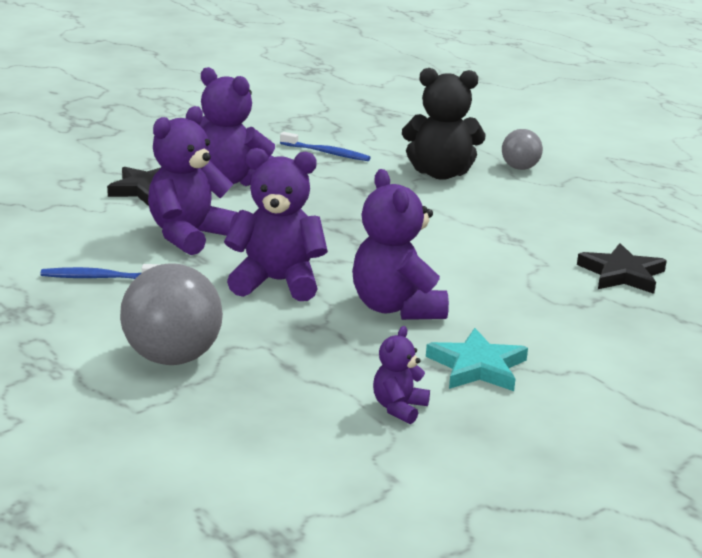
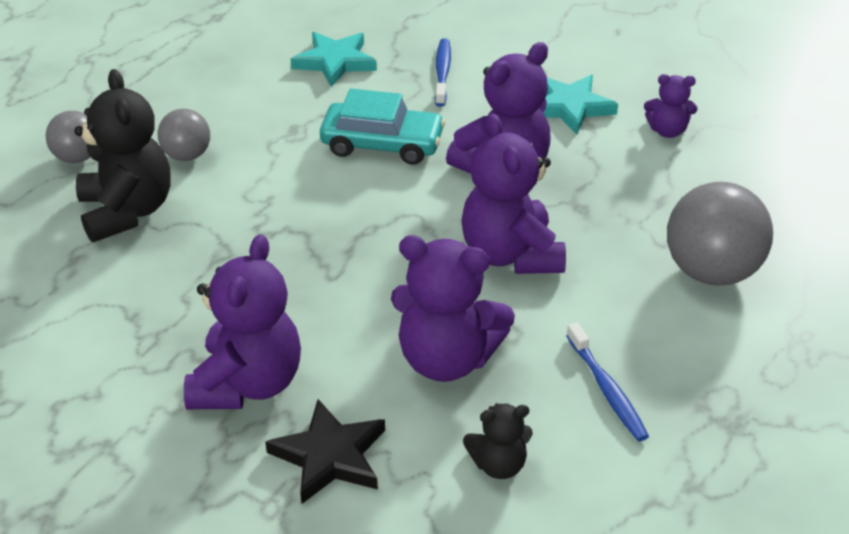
camera: 110 degrees left, 15 degrees up
blue toothbrush [280,132,371,161] -> blue toothbrush moved to [435,38,451,107]
black star [577,243,667,294] -> turquoise star [291,32,377,87]
none -> grey ball [158,109,210,161]
none -> turquoise car [320,89,445,165]
none -> black teddy bear [463,403,533,479]

